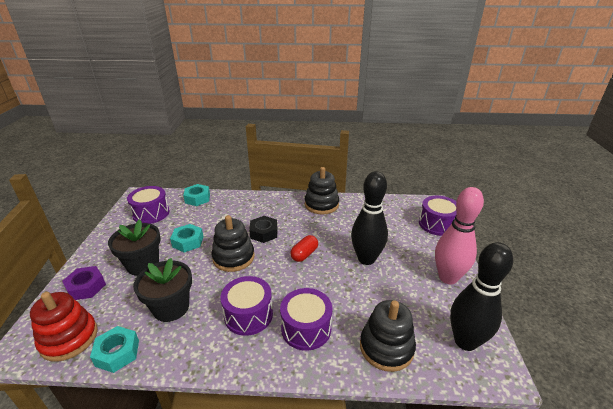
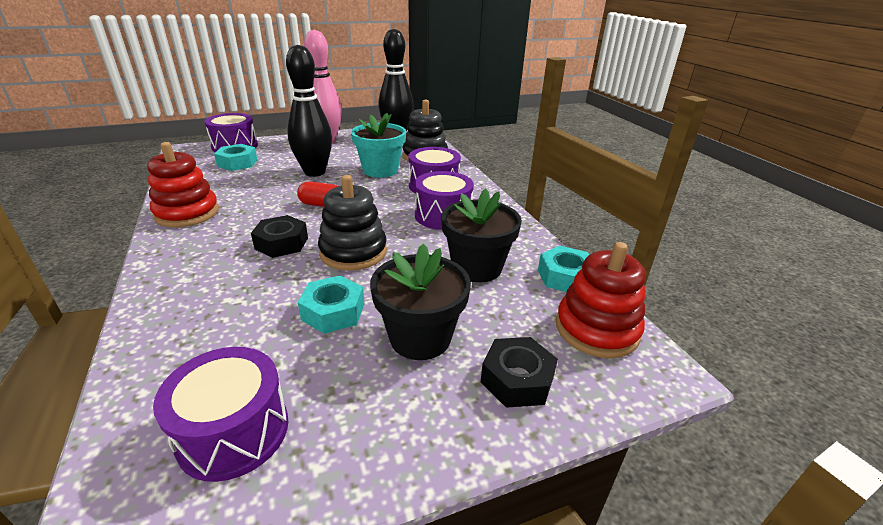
camera: 115 degrees left, 0 degrees up
purple nut [62,266,106,300] -> black nut [481,337,558,408]
turquoise nut [183,184,210,206] -> turquoise nut moved to [214,144,257,171]
black stacking toy [305,167,339,214] -> red stacking toy [147,142,219,227]
none -> turquoise flower pot [351,113,406,178]

